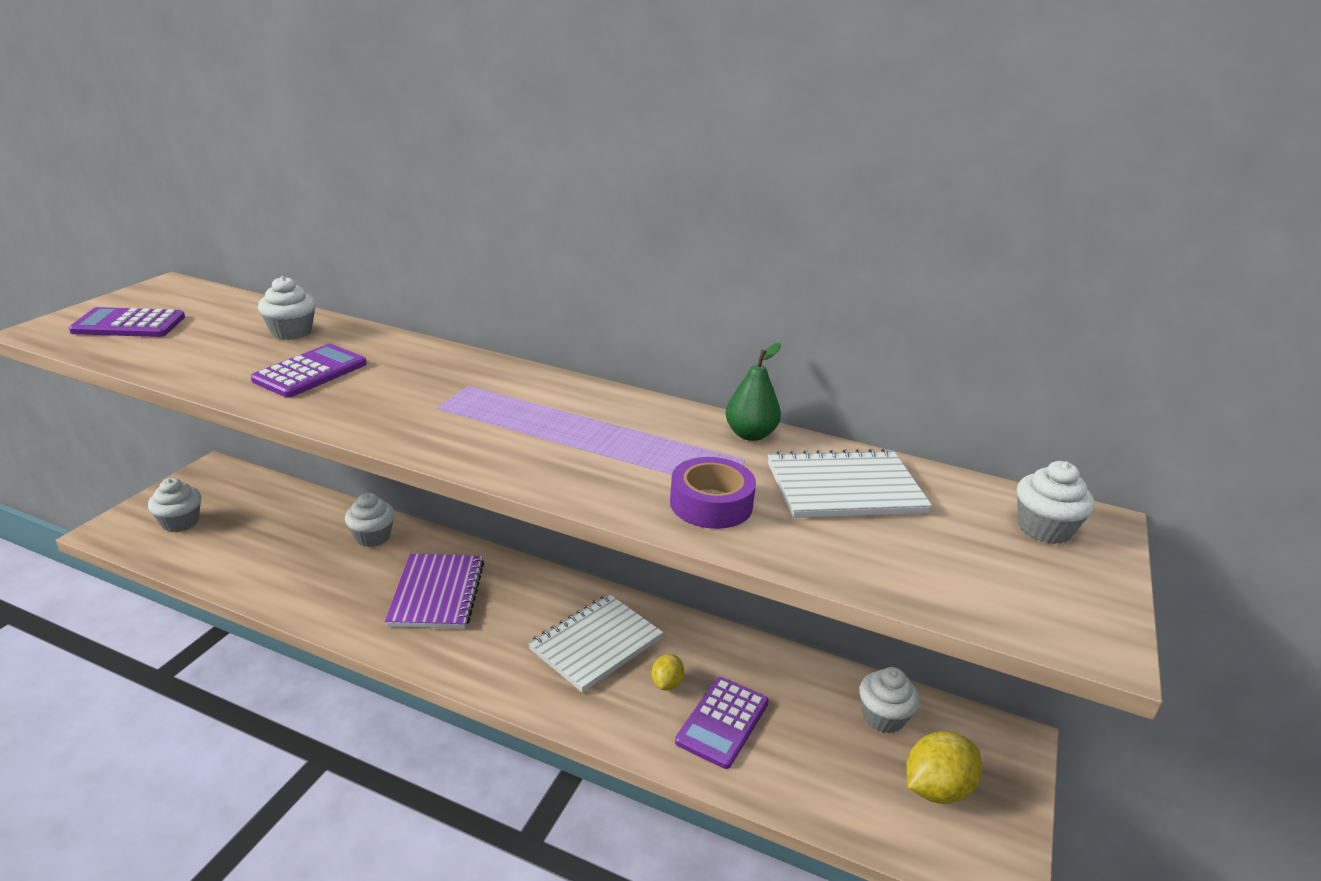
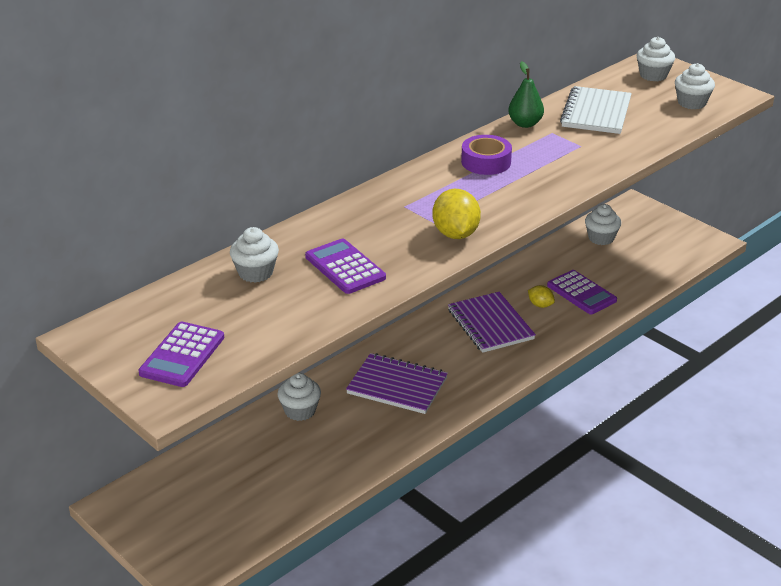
camera: 65 degrees left, 5 degrees up
white cupcake [148,478,201,532] -> white cupcake moved to [675,63,715,110]
white notebook [528,594,663,692] -> purple notebook [448,292,536,353]
purple tape [670,457,756,529] -> purple tape moved to [461,135,512,175]
yellow lemon [906,731,982,804] -> yellow lemon moved to [432,189,481,239]

